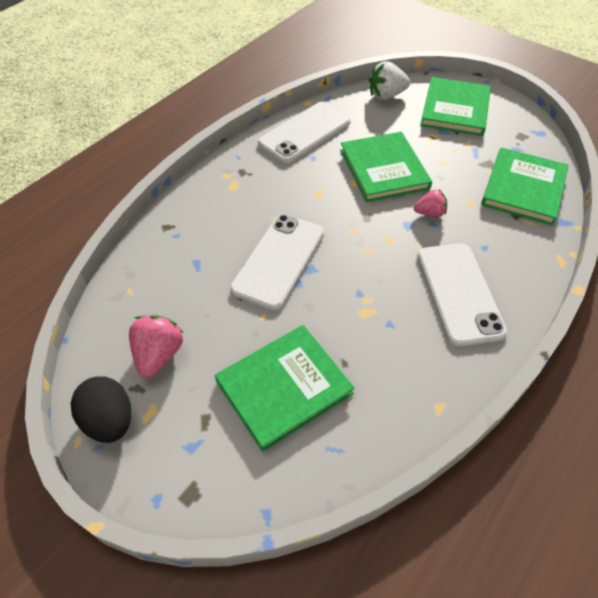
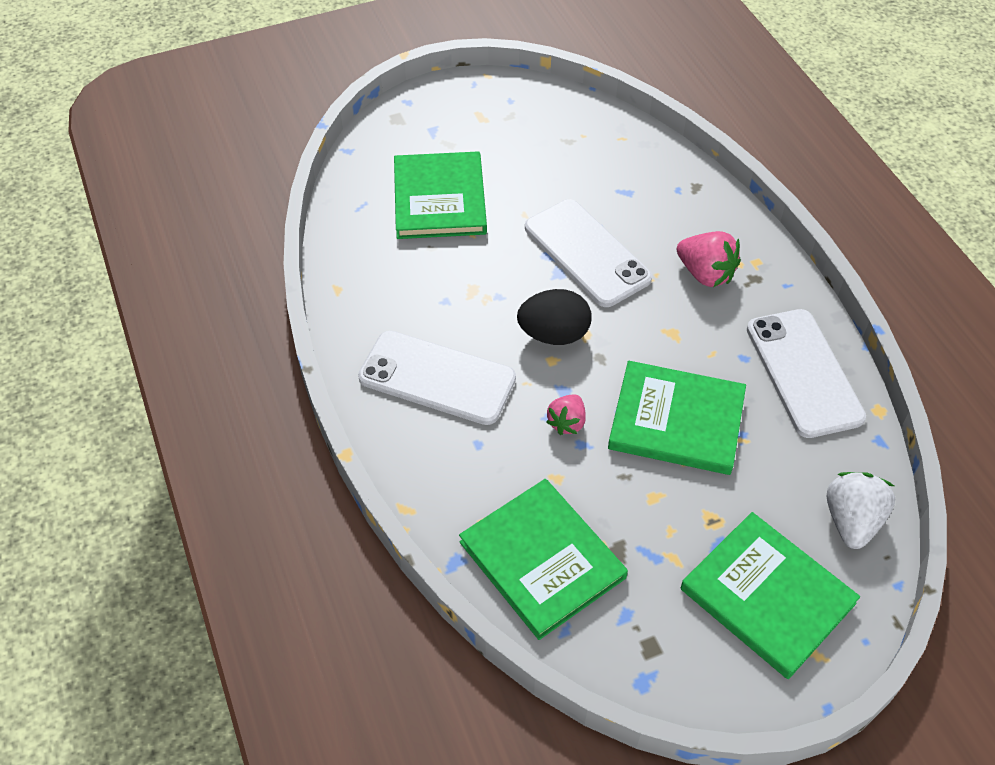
camera: 120 degrees right, 0 degrees up
black egg [71,376,131,443] -> black egg moved to [517,289,592,345]
pink strawberry [129,315,183,378] -> pink strawberry moved to [677,231,741,287]

